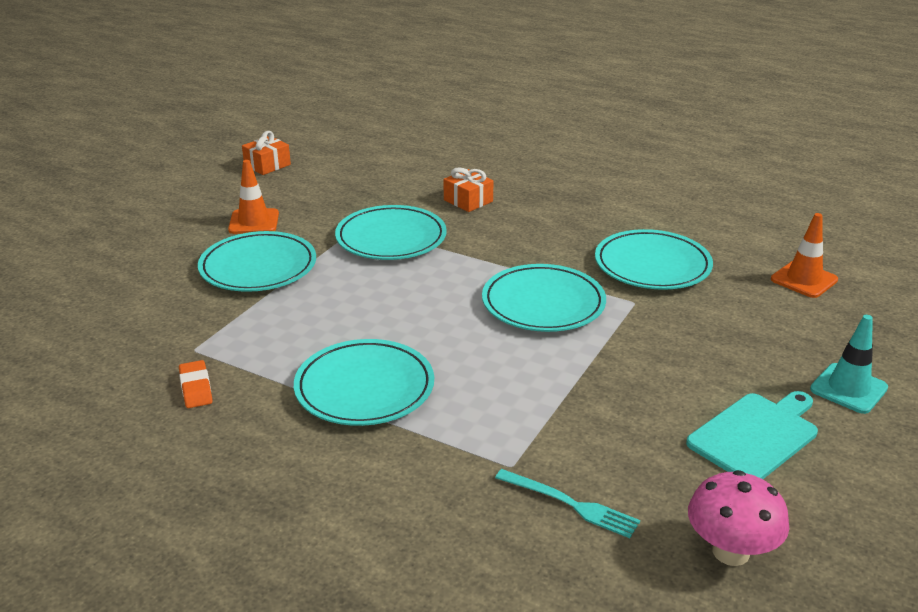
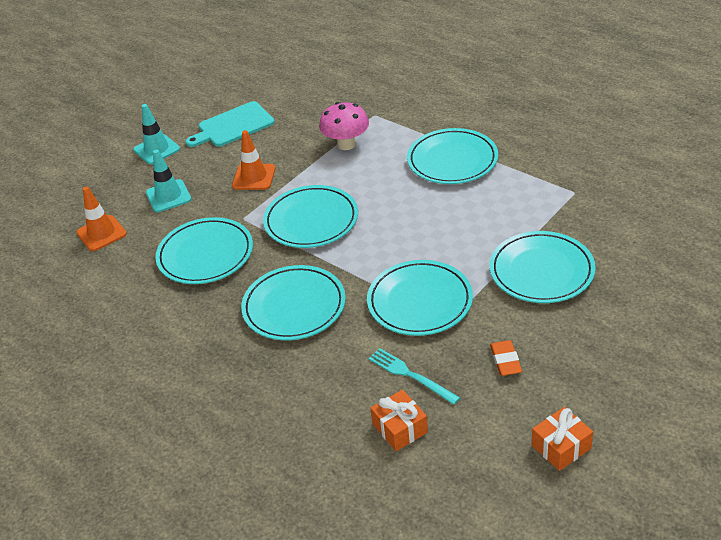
camera: 165 degrees left, 10 degrees up
orange eraser [179,360,213,408] -> orange eraser moved to [490,340,522,376]
orange traffic cone [228,160,279,234] -> orange traffic cone moved to [232,130,275,190]
orange gift [444,167,494,212] -> orange gift moved to [370,390,428,451]
turquoise fork [495,469,640,538] -> turquoise fork moved to [368,348,460,405]
pink mushroom [688,470,789,566] -> pink mushroom moved to [319,102,369,150]
none -> turquoise traffic cone [146,149,191,212]
none -> turquoise plate [241,265,346,341]

